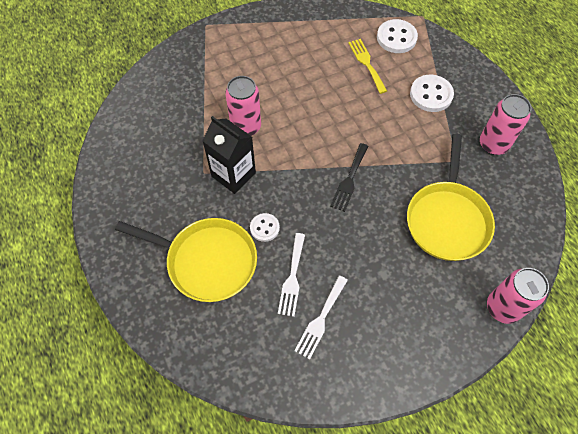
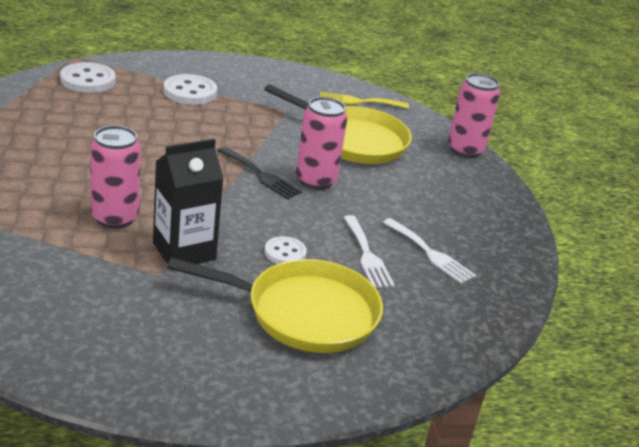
camera: 75 degrees left, 30 degrees down
yellow pan [115,218,257,302] -> yellow pan turned 60 degrees clockwise [167,257,383,353]
white fork [278,233,305,317] -> white fork turned 45 degrees clockwise [343,215,395,288]
yellow fork [348,39,387,94] -> yellow fork moved to [320,92,409,109]
pink can [480,94,532,155] -> pink can moved to [296,97,347,190]

